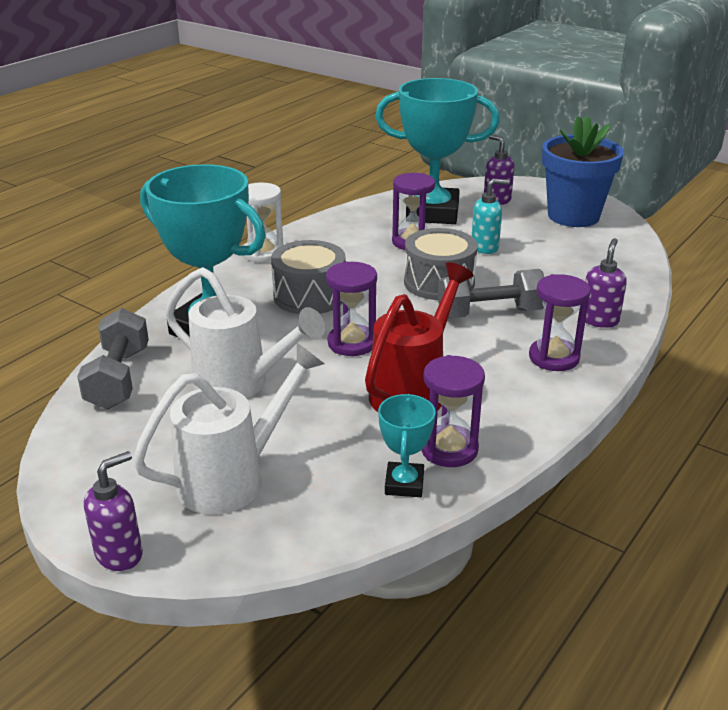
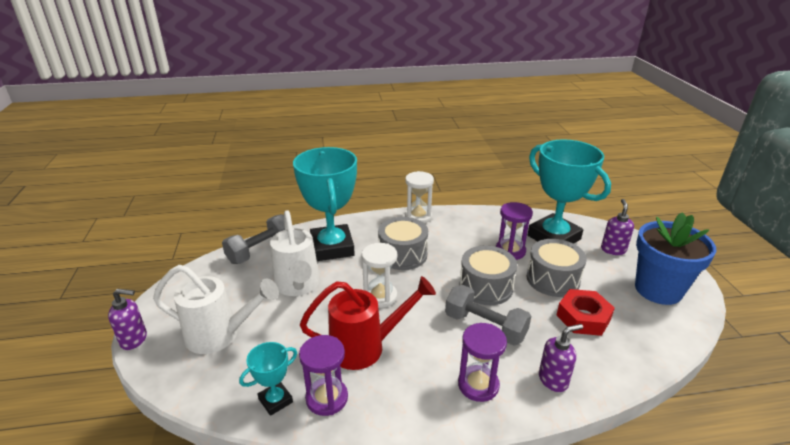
camera: 45 degrees right, 0 degrees up
purple hourglass [326,261,377,356] -> white hourglass [362,243,397,308]
turquoise soap dispenser [472,178,510,254] -> grey drum [527,239,587,297]
none -> red nut [556,289,615,336]

